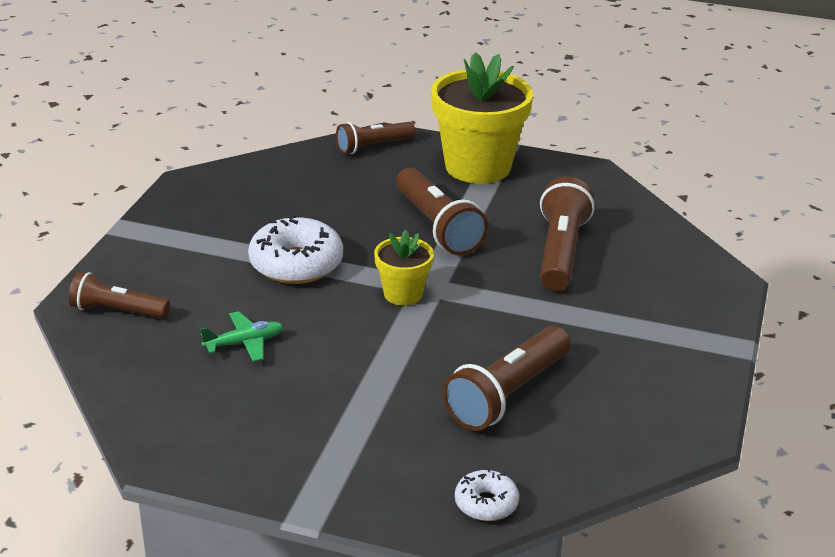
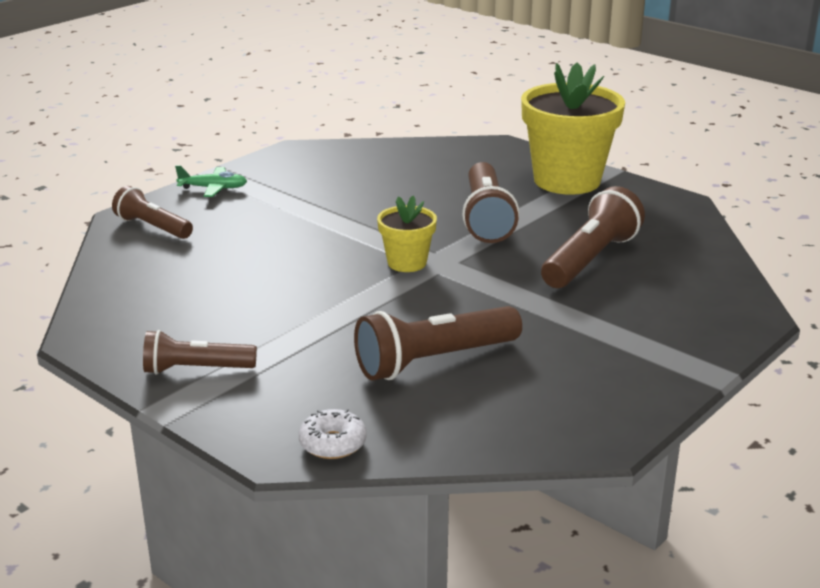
camera: 25 degrees right, 5 degrees down
green plane [201,311,284,362] -> green plane moved to [175,165,247,197]
white donut [248,214,343,284] -> none
brown flashlight [336,122,415,154] -> brown flashlight moved to [143,330,257,375]

